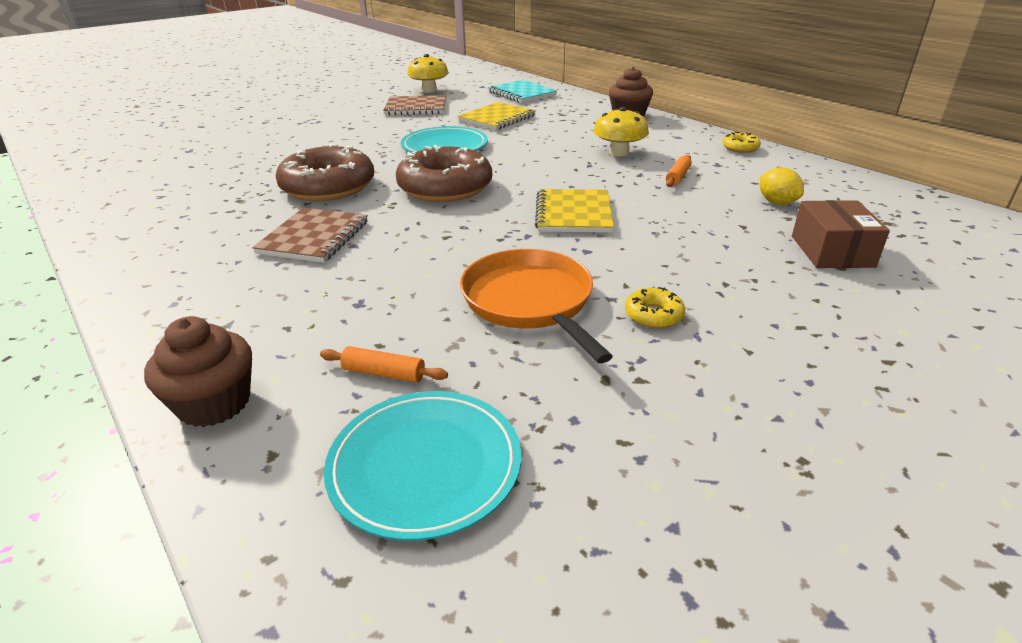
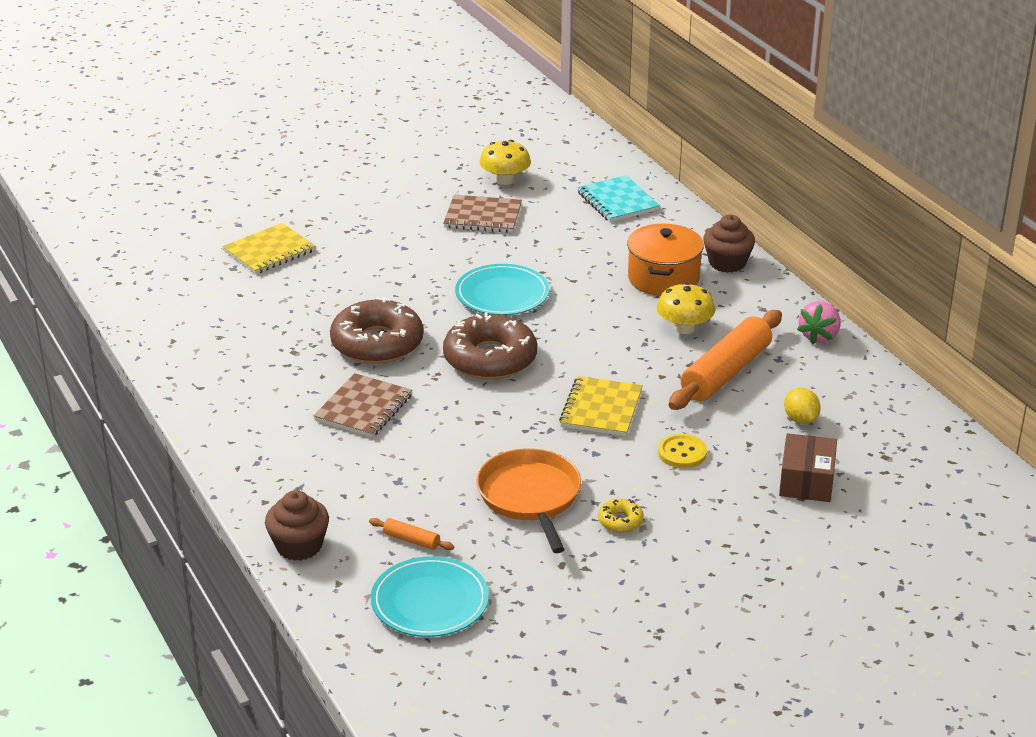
camera: 10 degrees right, 0 degrees up
yellow notebook [458,102,536,130] -> yellow notebook moved to [222,223,316,274]
orange rolling pin [666,155,692,187] -> orange rolling pin [669,310,782,410], size x2.40
yellow donut [722,132,761,153] -> pink strawberry [797,301,841,344]
none -> orange pot [627,223,704,296]
none -> yellow button [658,434,707,468]

